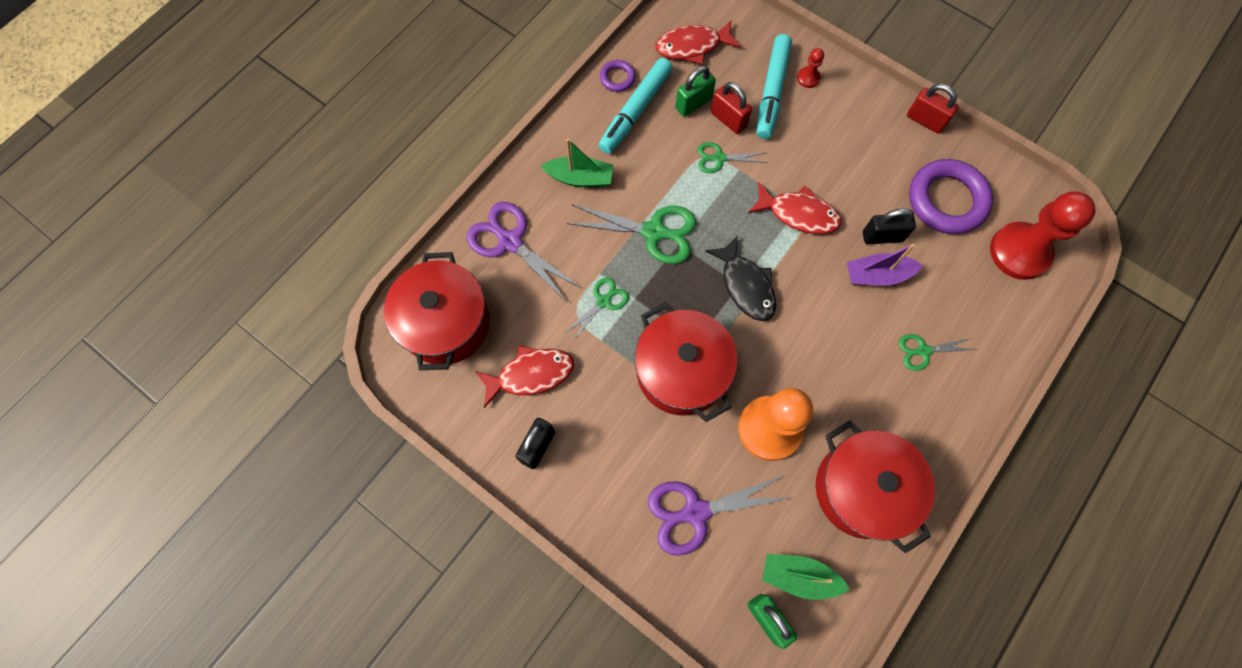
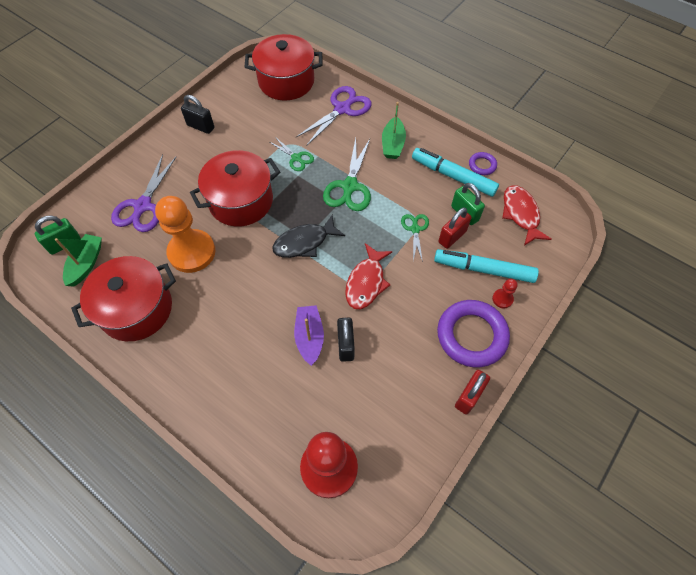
camera: 90 degrees right, 10 degrees down
red fish [475,346,574,408] -> none
purple scissors [648,475,794,556] -> purple scissors turned 150 degrees counterclockwise [111,154,176,232]
green scissors [898,334,976,371] -> none
purple ring [909,159,993,234] -> purple ring moved to [437,300,510,367]

